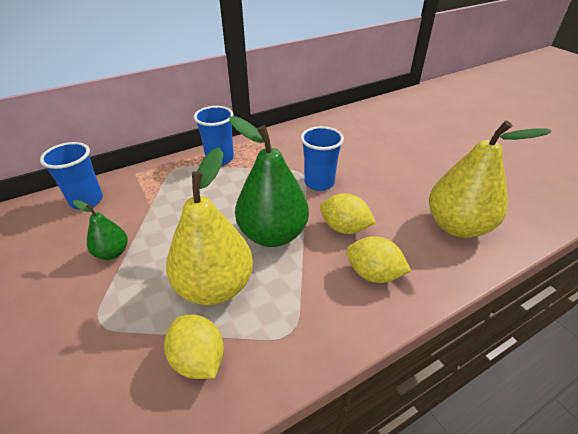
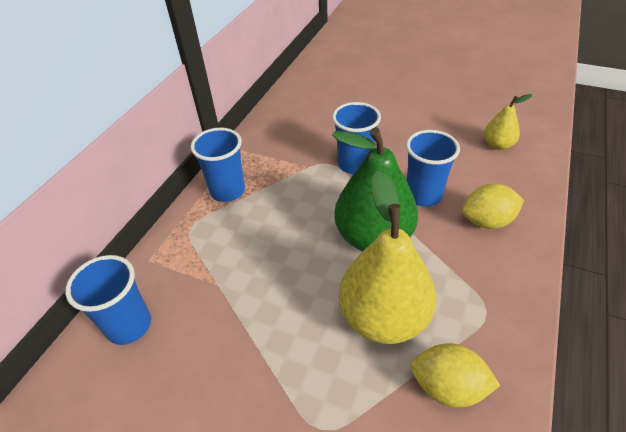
camera: 35 degrees left, 5 degrees up
green pear [73,200,128,260] -> none
yellow lemon [320,193,376,234] -> blue cup [406,130,460,207]
yellow pear [429,120,552,238] -> yellow pear [484,94,532,150], size x0.50

